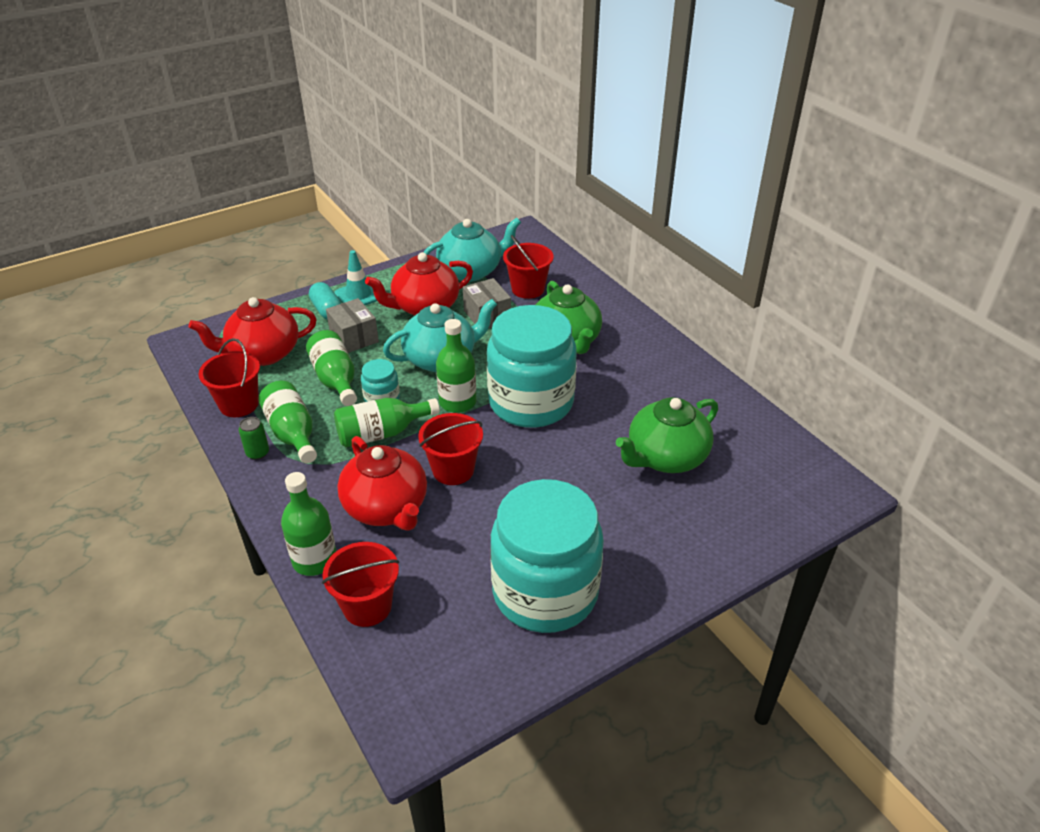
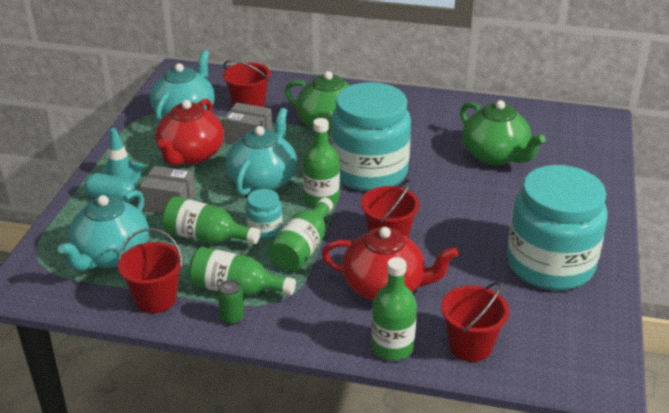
camera: 45 degrees left, 5 degrees down
red teapot [188,297,317,366] -> turquoise teapot [58,190,149,271]
green teapot [616,397,718,473] -> green teapot turned 45 degrees counterclockwise [460,100,546,165]

